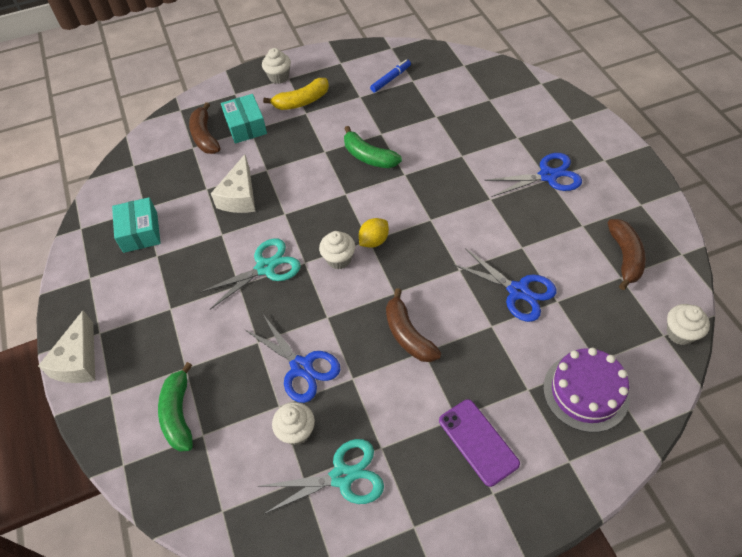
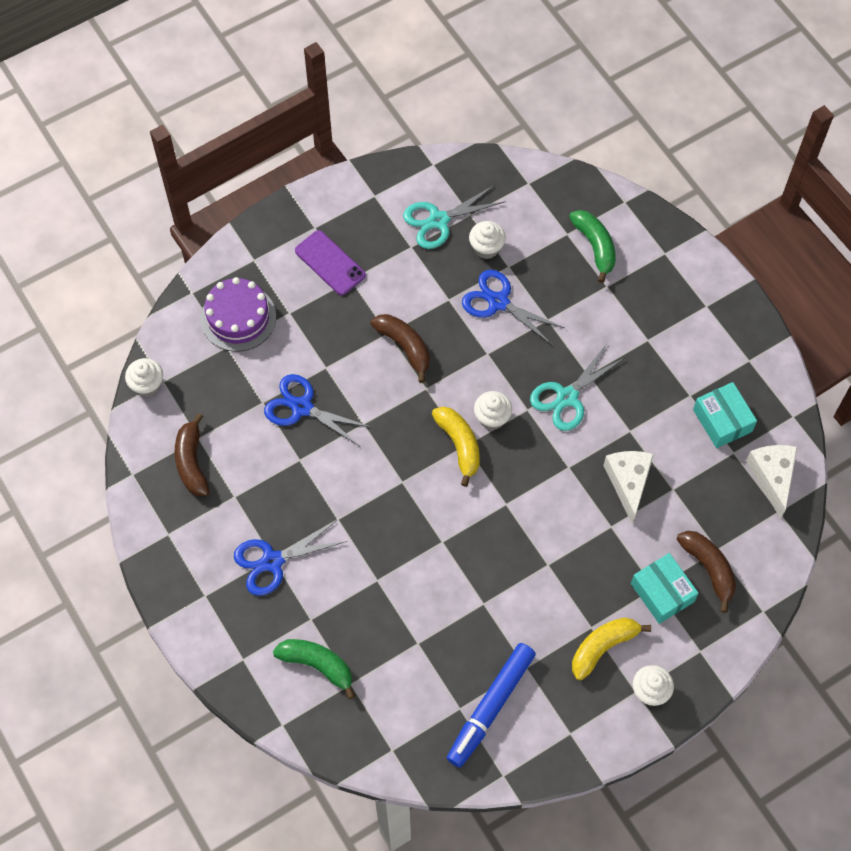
camera: 165 degrees right, 10 degrees up
white cheese [38,310,95,383] -> white cheese moved to [746,445,798,519]
green banana [344,126,402,168] -> green banana moved to [273,639,355,699]
yellow lemon [359,218,389,248] -> yellow banana [432,407,480,487]
blue marker [370,59,411,93] -> blue marker [447,643,536,767], size x1.85

